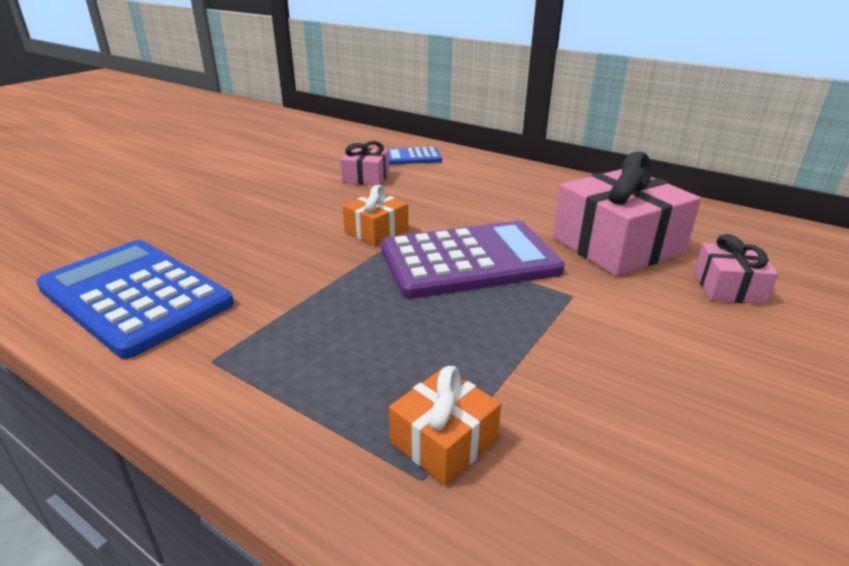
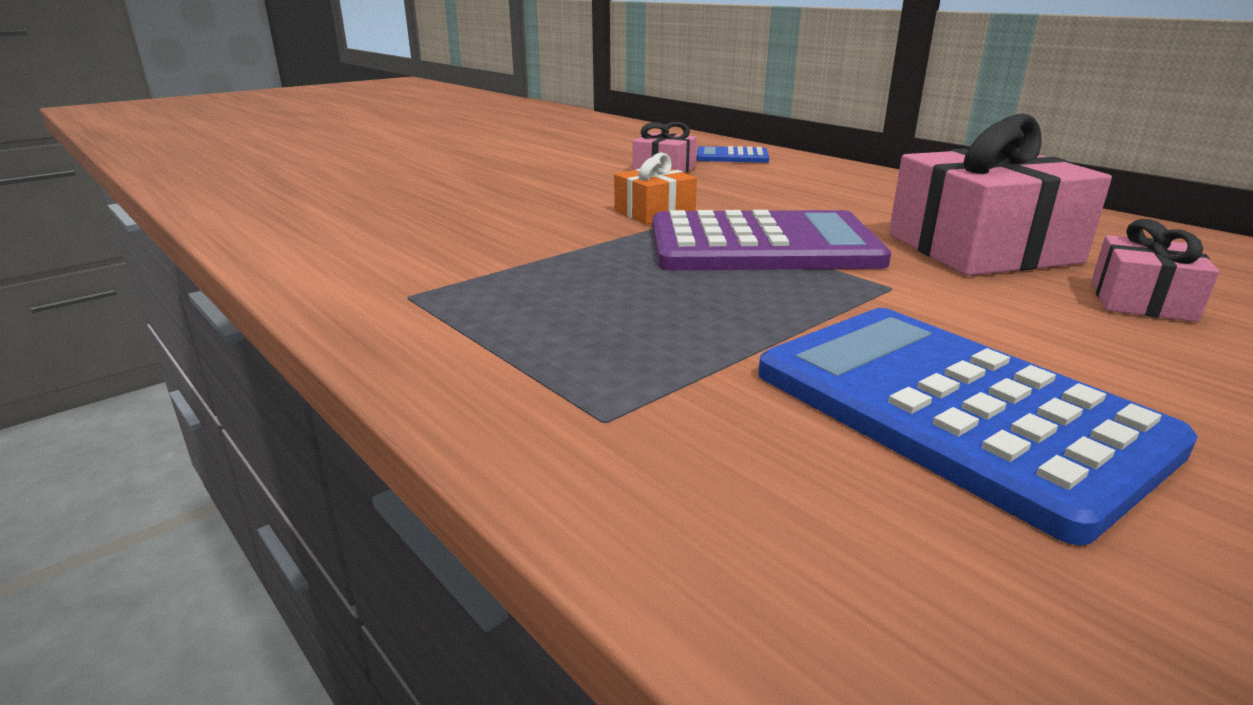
camera: 15 degrees right, 5 degrees down
blue calculator [36,240,234,359] -> blue calculator moved to [758,308,1198,545]
orange gift [389,366,501,485] -> none

